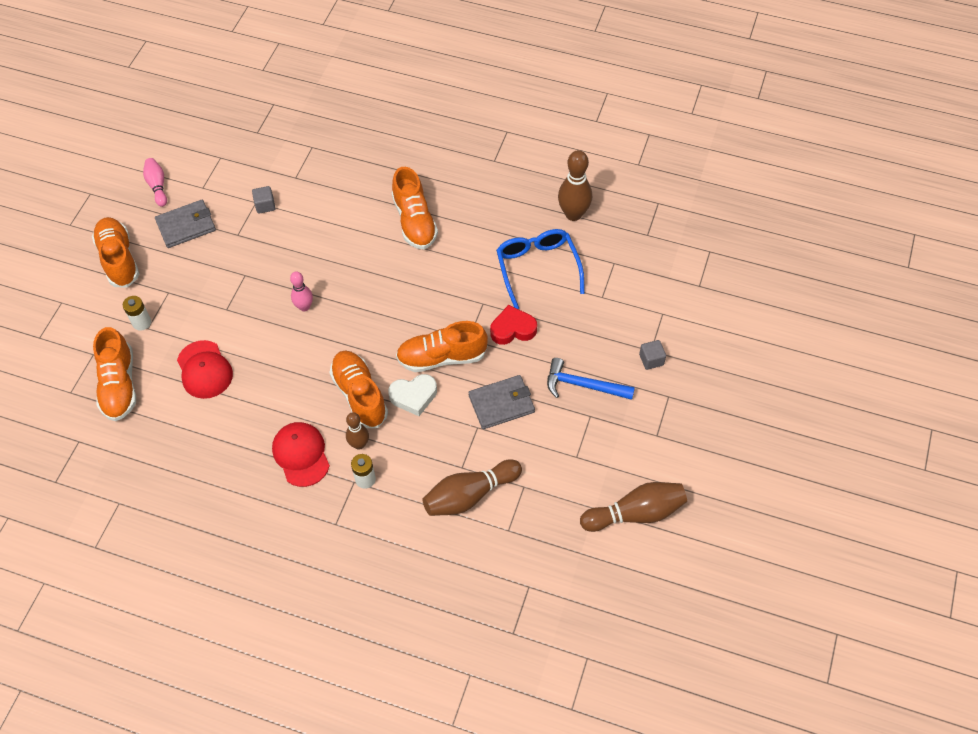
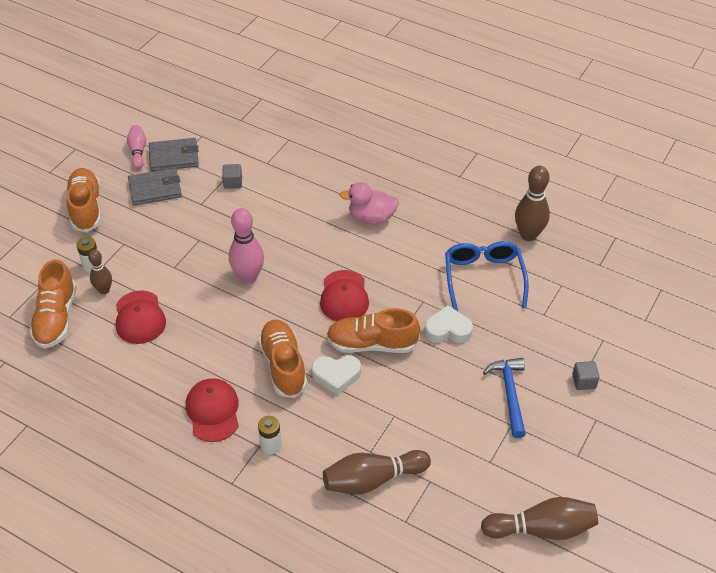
camera: 10 degrees right, 10 degrees down
pink bowling pin [290,271,313,311] -> pink bowling pin [229,208,264,283], size x1.65
brown bowling pin [346,412,369,450] -> brown bowling pin moved to [88,250,112,294]
orange shoe [392,167,438,249] -> pink duck [340,182,399,224]
grey wallet [468,375,535,429] -> grey wallet moved to [149,138,199,171]
red heart [490,305,537,345] -> white heart [424,305,473,343]
blue hammer [547,358,635,400] -> blue hammer turned 60 degrees clockwise [483,358,526,438]
none -> red cap [320,270,369,321]

